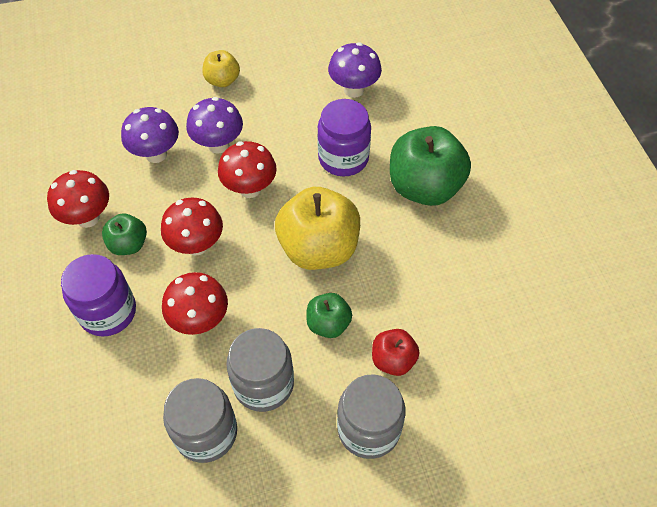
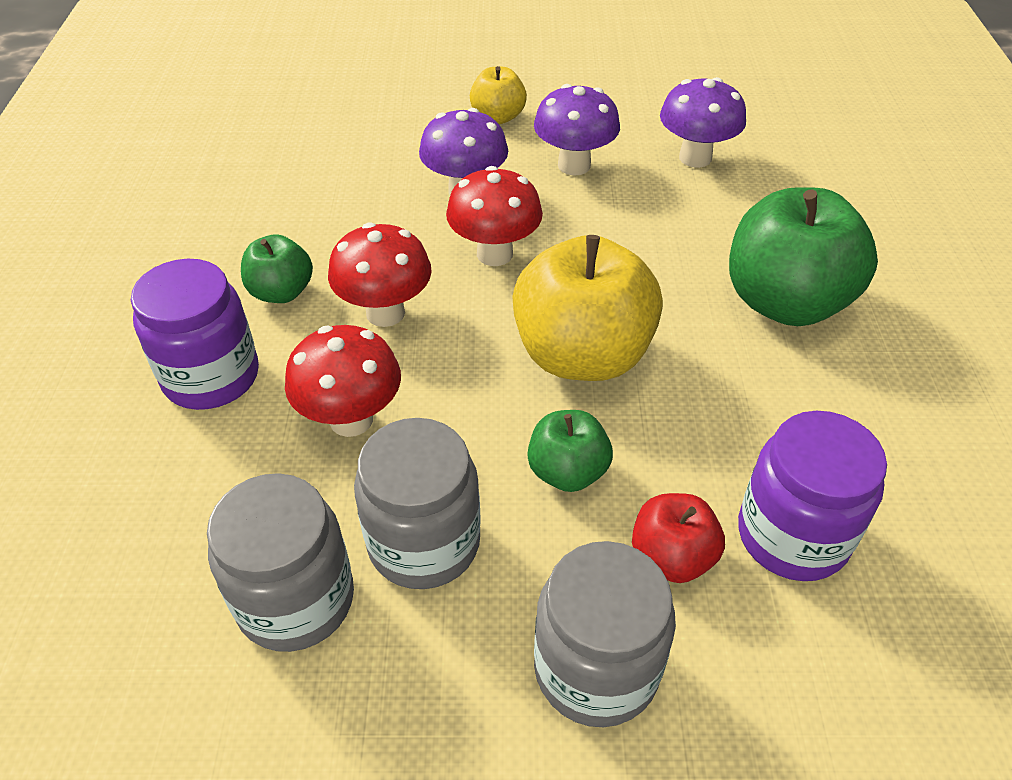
camera: 15 degrees right, 10 degrees down
red mushroom [47,170,109,228] -> none
purple mushroom [121,107,179,163] -> purple mushroom moved to [534,84,620,175]
purple jar [317,99,371,177] -> purple jar moved to [738,411,887,581]

